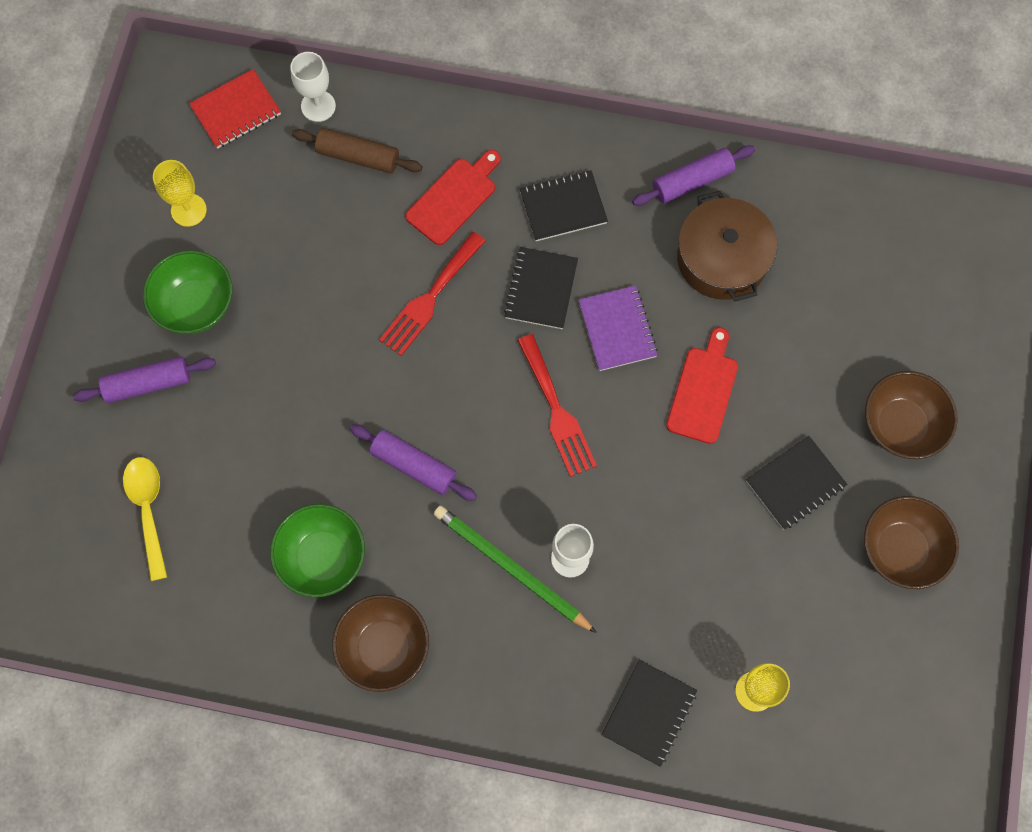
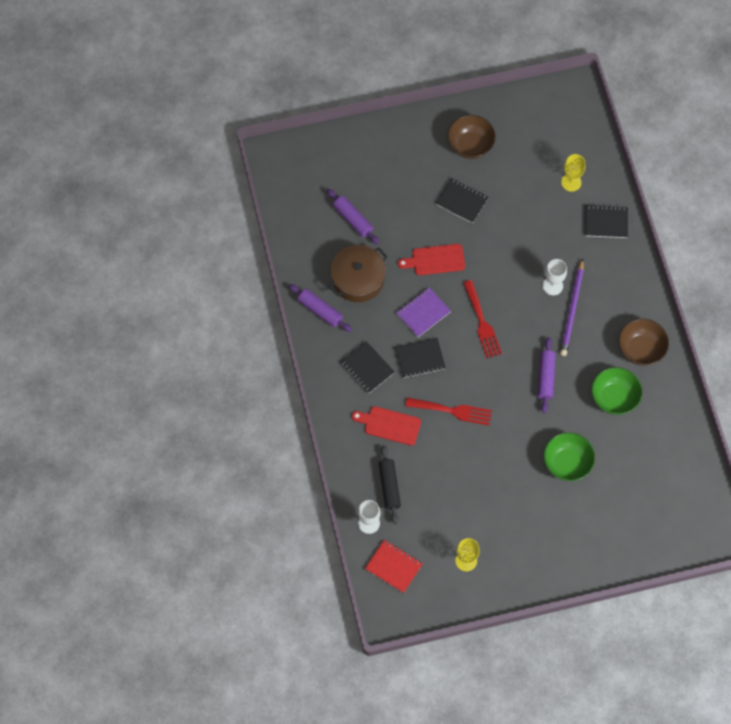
camera: 115 degrees left, 5 degrees down
purple rolling pin [73,356,216,403] -> purple rolling pin moved to [327,189,380,245]
yellow spoon [123,457,167,581] -> none
green bowl [143,250,232,334] -> green bowl moved to [544,432,595,481]
brown rolling pin [292,128,422,174] -> black rolling pin [378,445,401,524]
green pencil [434,506,597,633] -> purple pencil [560,259,584,356]
red fork [517,334,597,477] -> red fork turned 120 degrees clockwise [463,280,502,358]
brown bowl [865,371,958,459] -> none

